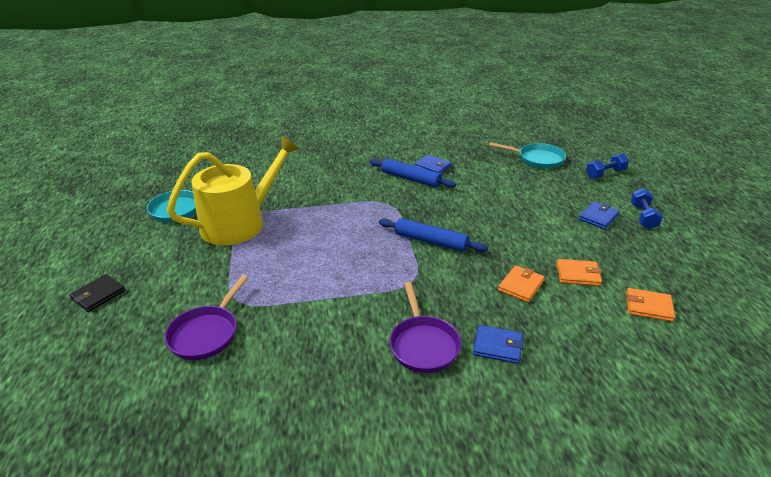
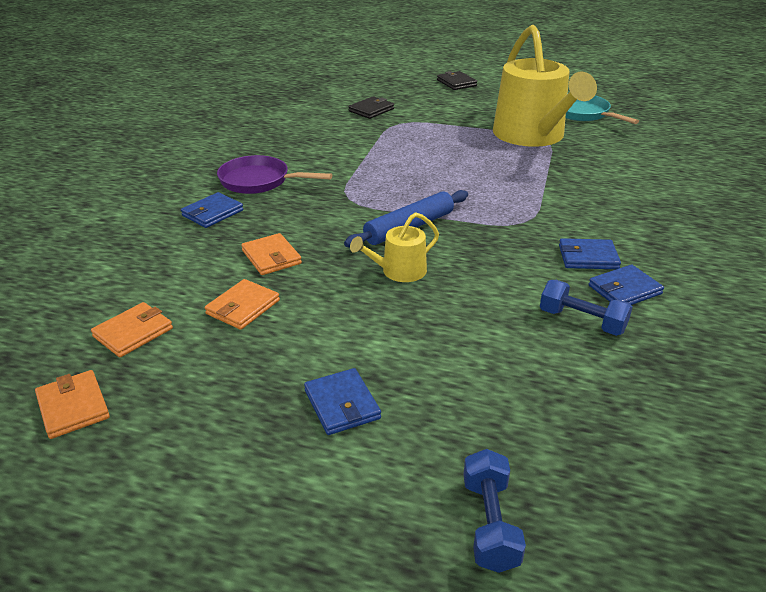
camera: 115 degrees right, 0 degrees up
purple pan [164,275,249,360] -> black wallet [348,96,394,119]
blue rolling pin [369,158,456,188] -> blue wallet [559,238,621,269]
turquoise pan [489,142,566,169] -> none
blue dumbbell [631,188,663,229] -> blue dumbbell moved to [540,280,633,336]
none -> orange wallet [35,370,110,439]
none -> yellow watering can [350,212,439,282]

